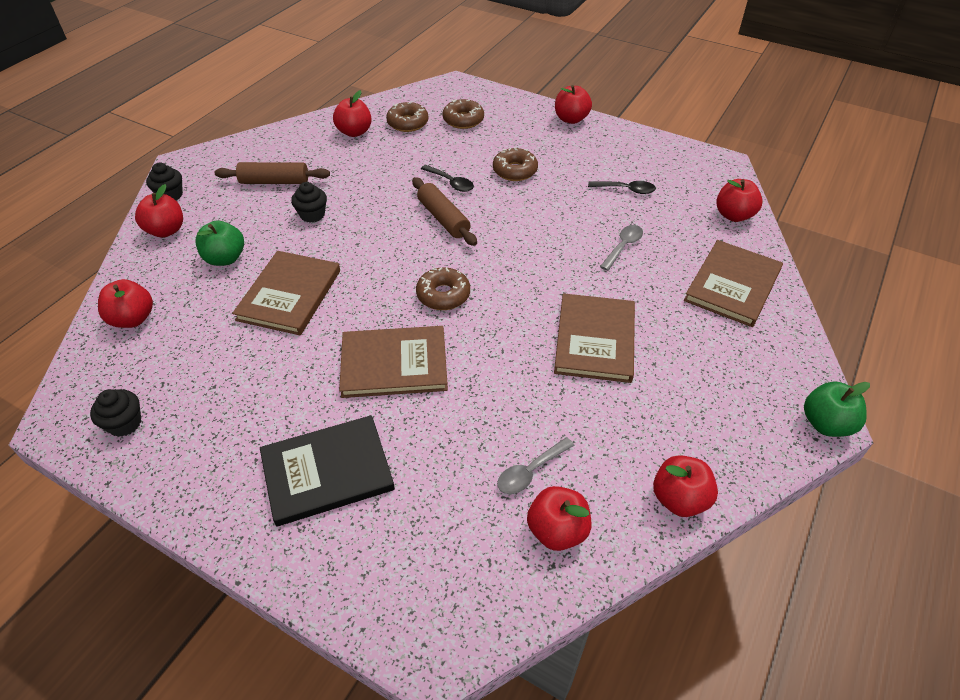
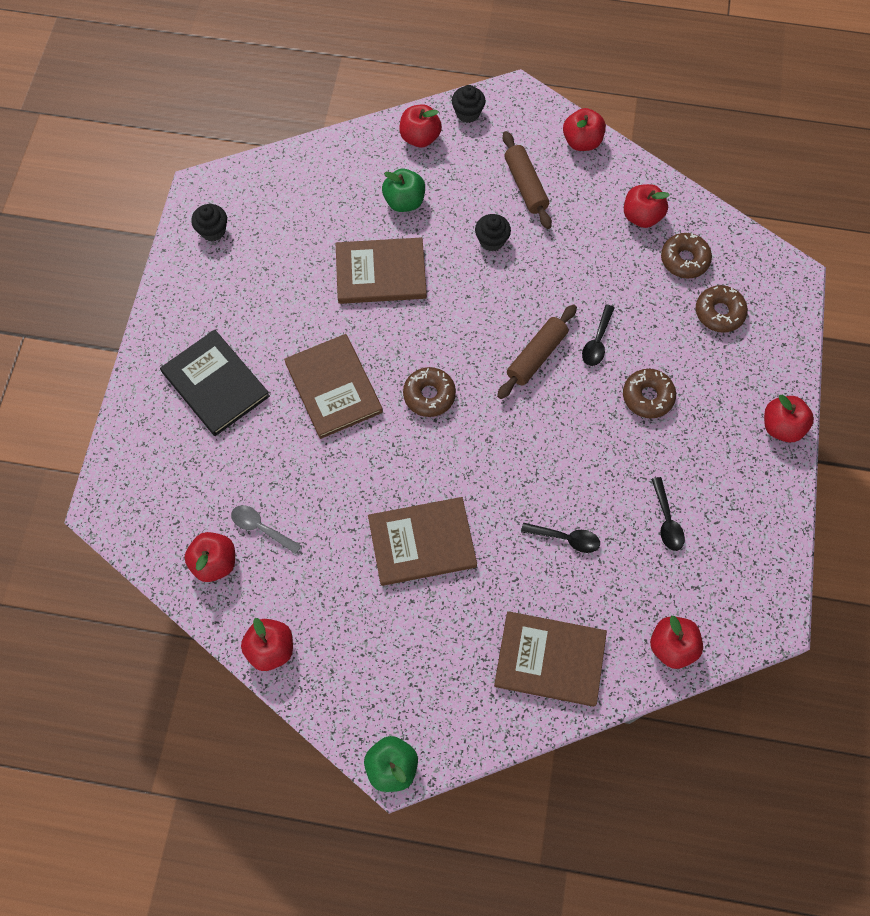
camera: 70 degrees right, 20 degrees up
red apple [98,279,153,328] -> red apple moved to [563,108,606,151]
grey spoon [600,225,643,271] -> black spoon [521,523,600,553]

